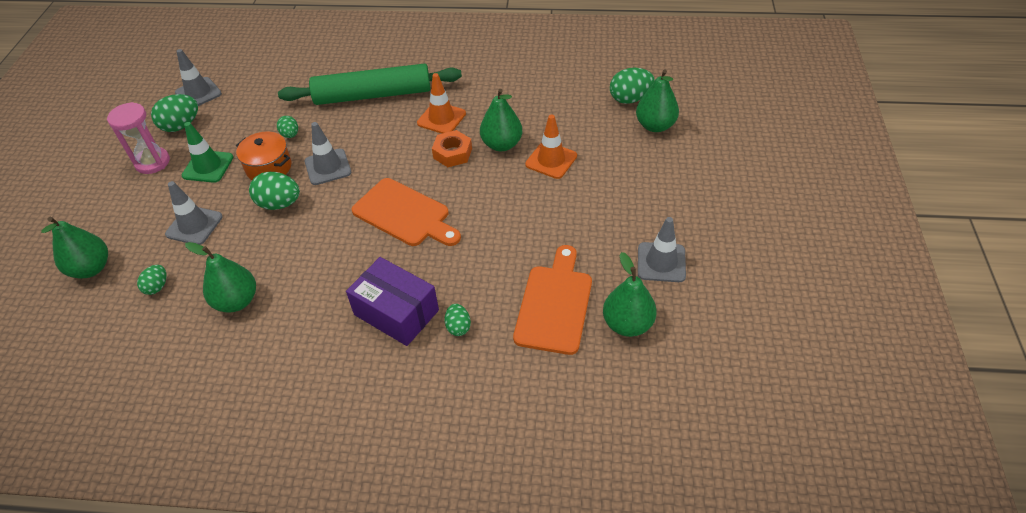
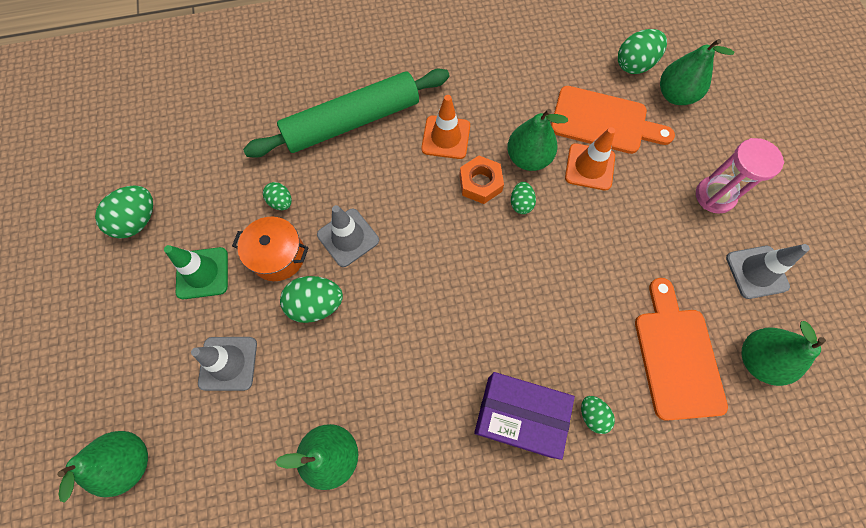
camera: 20 degrees left, 20 degrees up
pink hourglass [107,102,170,174] -> pink hourglass moved to [696,138,784,214]
green egg [137,265,167,295] -> green egg moved to [511,182,536,214]
grey traffic cone [175,49,222,106] -> none
orange cutting board [351,178,461,246] -> orange cutting board moved to [551,86,675,154]

